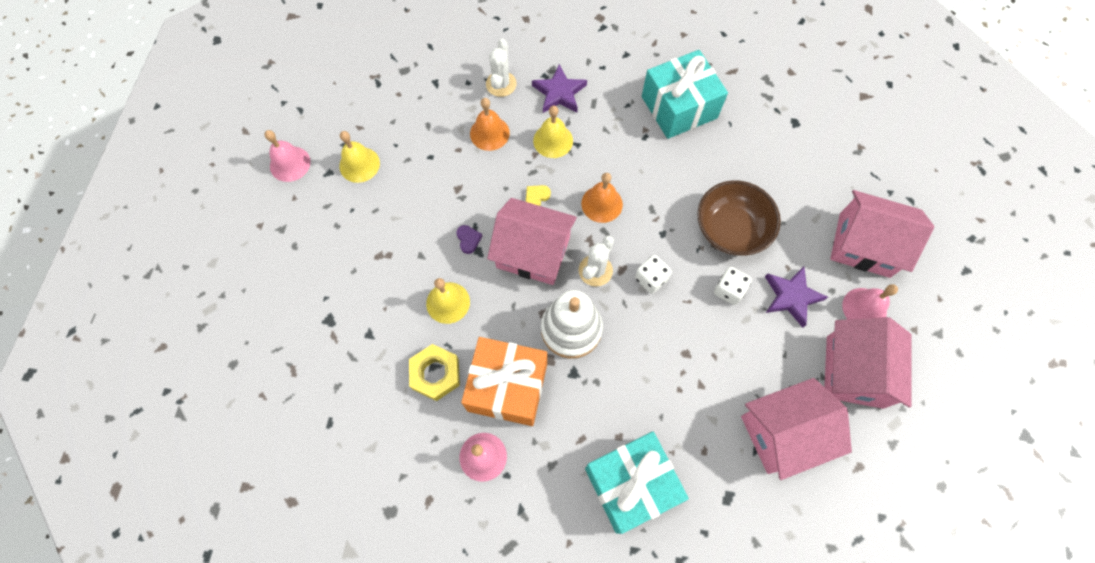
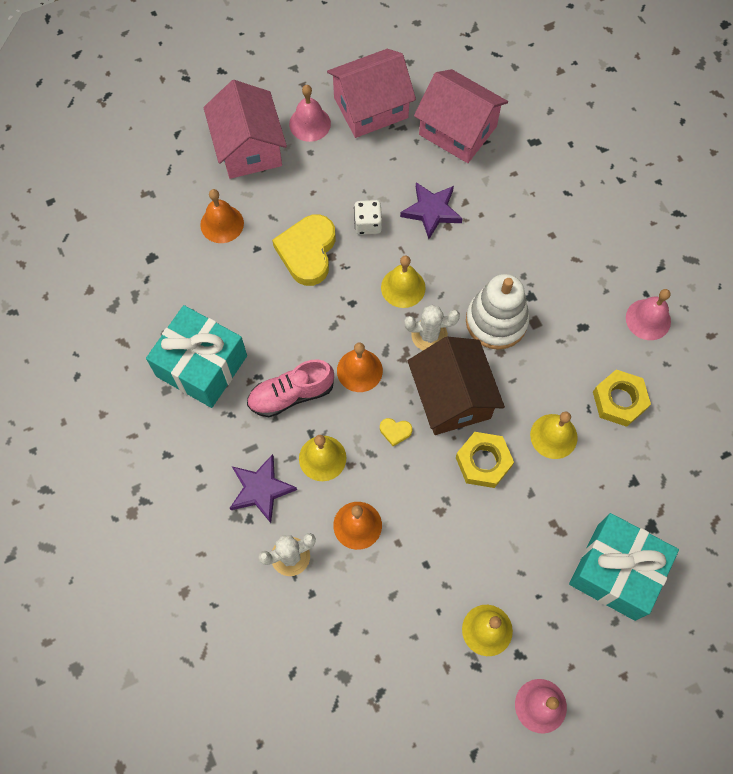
camera: 125 degrees left, 0 degrees up
purple heart [457,225,482,254] -> yellow nut [456,432,514,488]
orange gift [461,337,547,426] -> none
pink house [487,198,577,285] -> brown house [408,336,505,435]
turquoise gift [585,432,689,534] -> turquoise gift moved to [569,513,679,621]
white dice [635,255,672,294] -> yellow bell [381,255,426,308]
brown bowl [697,180,781,256] -> yellow heart [272,214,336,286]
purple star [765,267,828,327] -> purple star moved to [400,182,463,239]
none -> orange bell [200,189,244,243]
none -> pink shoe [247,359,334,417]

